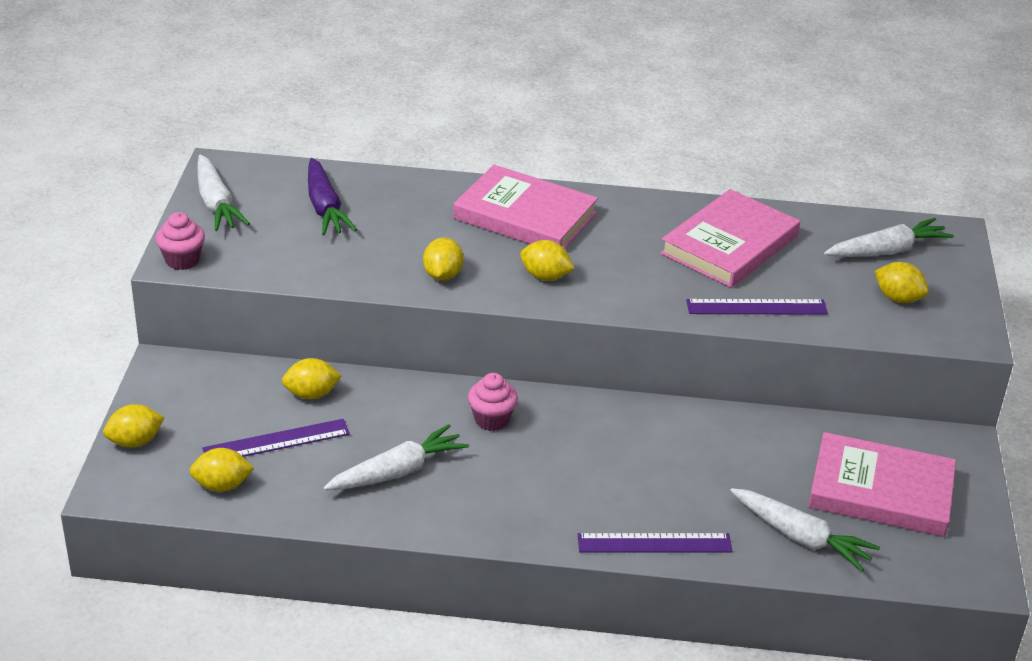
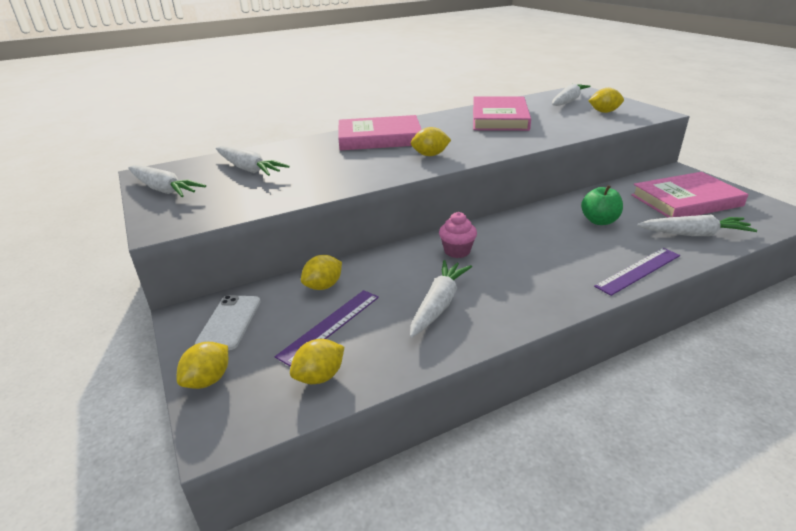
camera: 30 degrees left, 5 degrees down
pink cupcake [156,212,205,270] -> none
purple carrot [308,158,357,236] -> white carrot [216,146,290,176]
yellow lemon [423,238,464,281] -> none
purple ruler [686,299,828,315] -> none
none -> white phone [195,295,261,350]
none -> green apple [581,185,623,225]

